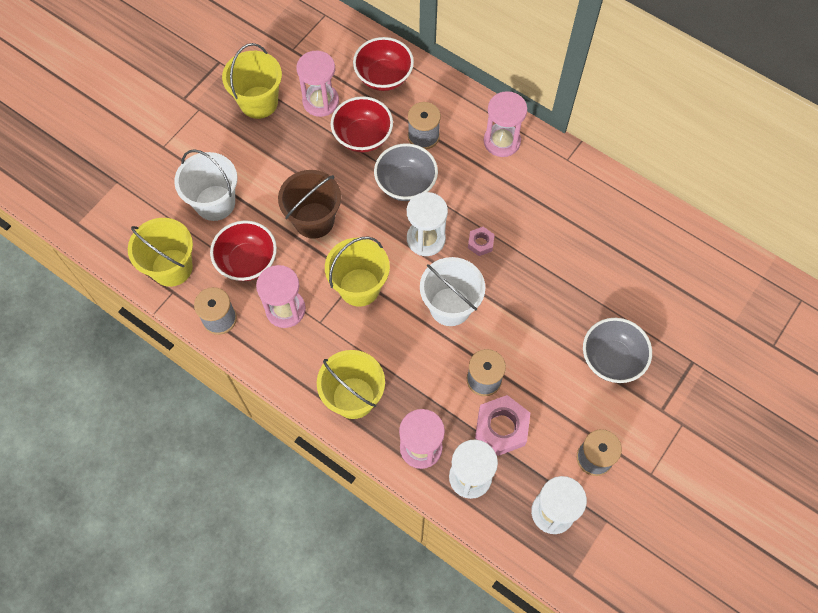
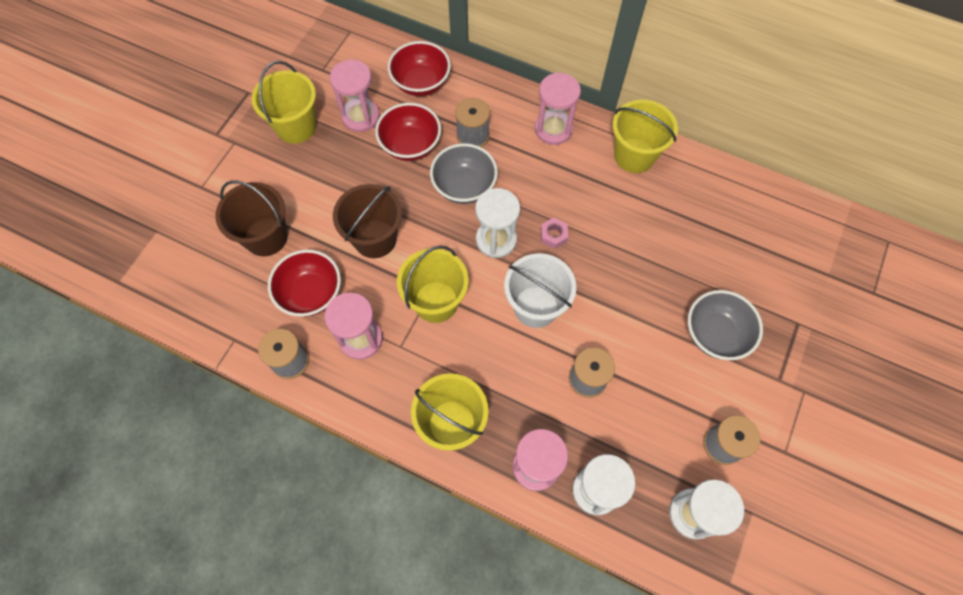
camera: 10 degrees left, 0 degrees up
yellow bucket [128,218,193,287] -> yellow bucket moved to [612,100,678,173]
white bucket [174,149,237,221] -> brown bucket [215,180,288,256]
pink nut [475,395,530,456] -> none

